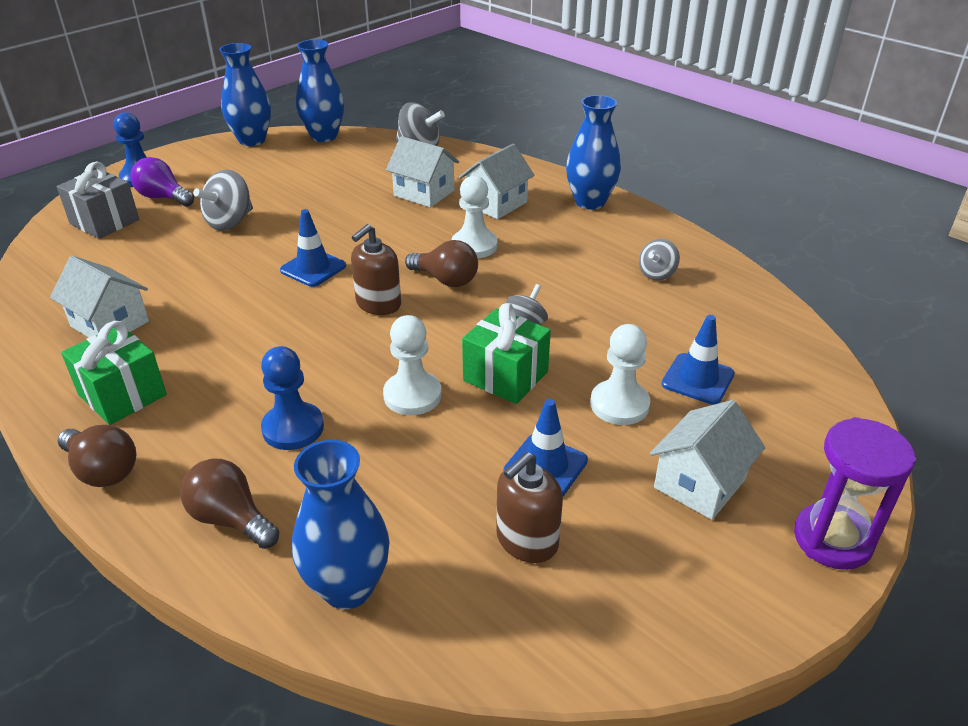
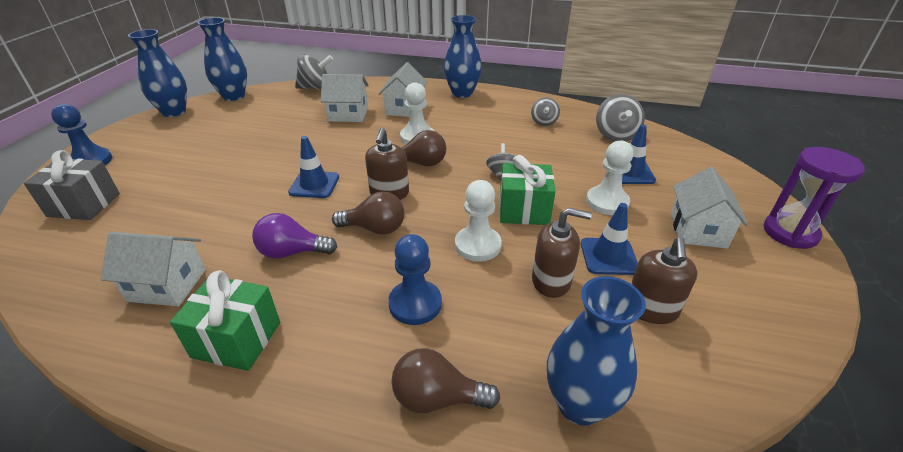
camera: 30 degrees left, 0 degrees up
brown light bulb [58,425,136,487] -> brown light bulb moved to [332,191,404,235]
purple light bulb [130,157,194,207] -> purple light bulb moved to [252,213,337,259]
grey spinning top [193,170,253,231] -> grey spinning top moved to [596,94,645,142]
none -> brown soap dispenser [532,208,592,298]

